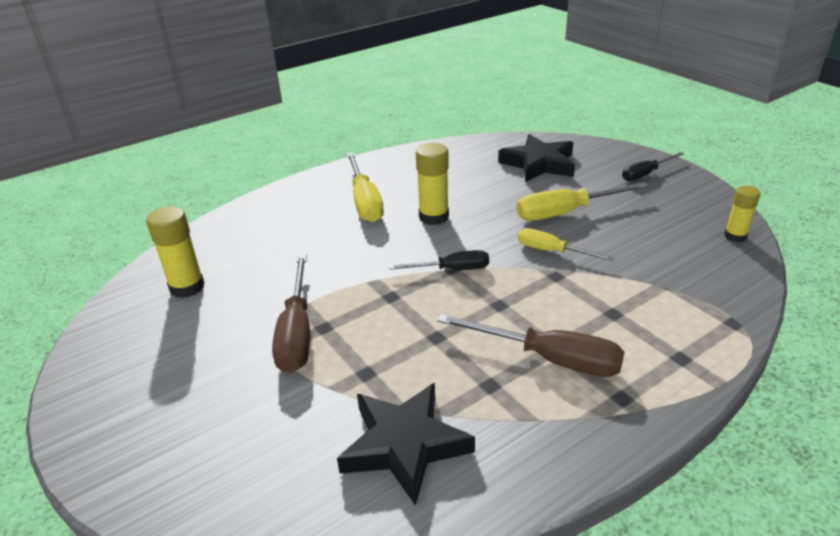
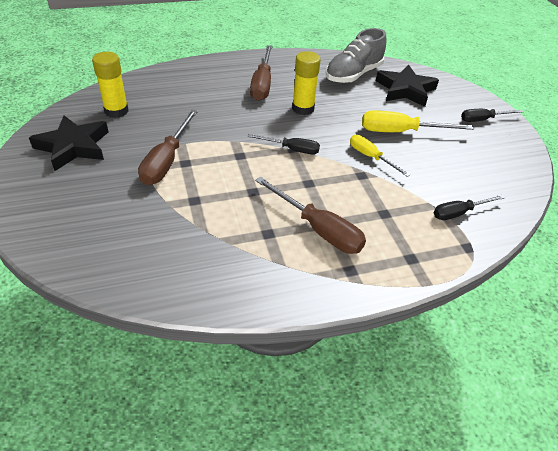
camera: 15 degrees right, 10 degrees up
black star [337,383,475,506] -> black star moved to [29,116,109,171]
yellow screwdriver [346,152,384,222] -> brown screwdriver [250,45,272,101]
yellow glue stick [724,186,761,242] -> none
none -> grey shoe [326,28,387,83]
none -> black screwdriver [434,195,505,220]

